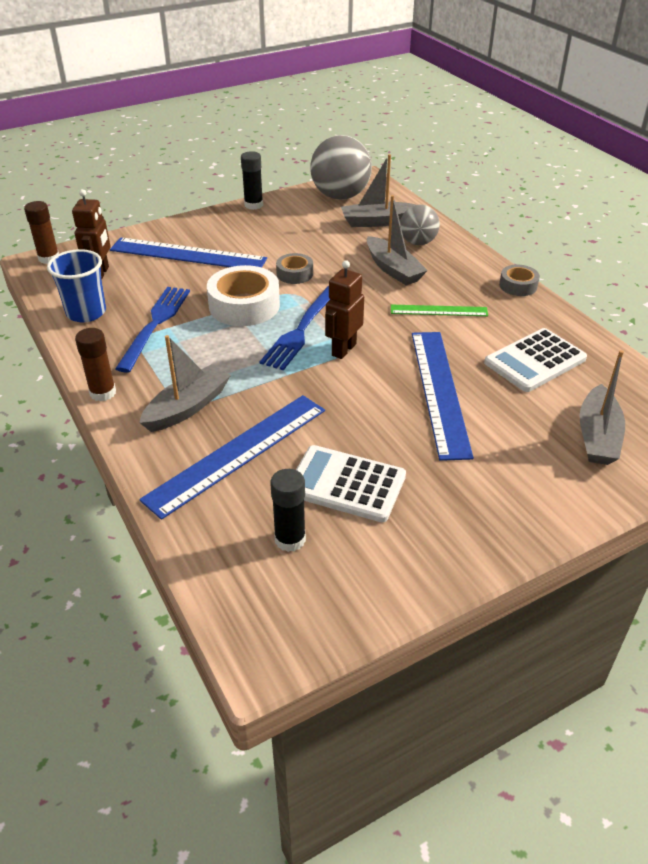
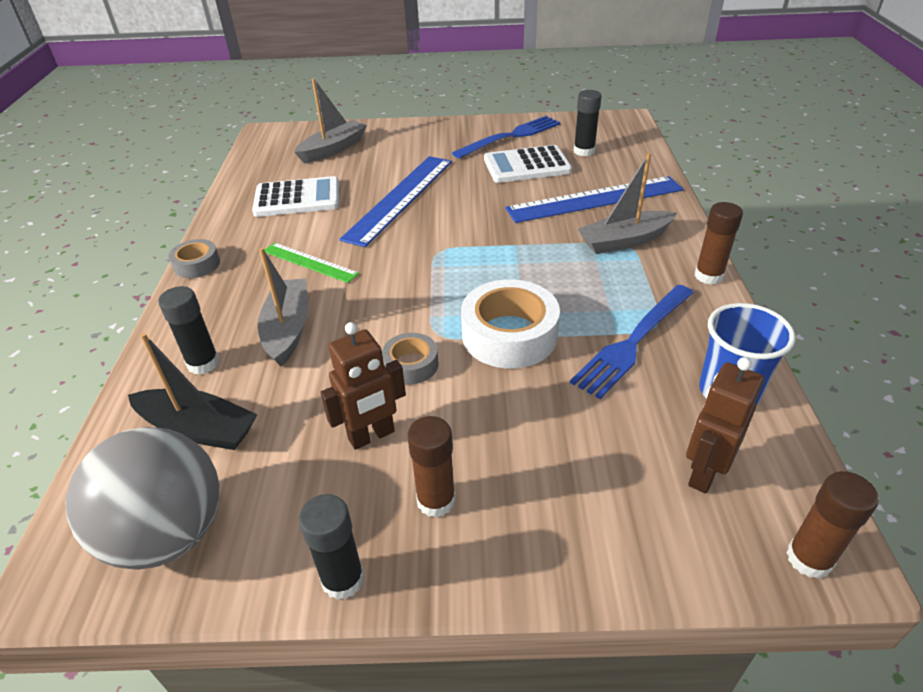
camera: 150 degrees left, 0 degrees up
blue ruler [110,238,267,268] -> none
blue fork [260,286,330,371] -> blue fork moved to [452,116,561,159]
white calculator [296,445,406,522] -> white calculator turned 120 degrees clockwise [484,145,572,183]
brown robot [325,260,364,359] -> brown robot moved to [320,322,406,450]
grey boat [341,154,415,227] -> black boat [128,333,258,450]
grey ball [400,204,440,245] -> black glue stick [158,286,219,375]
none -> brown glue stick [407,416,456,518]

